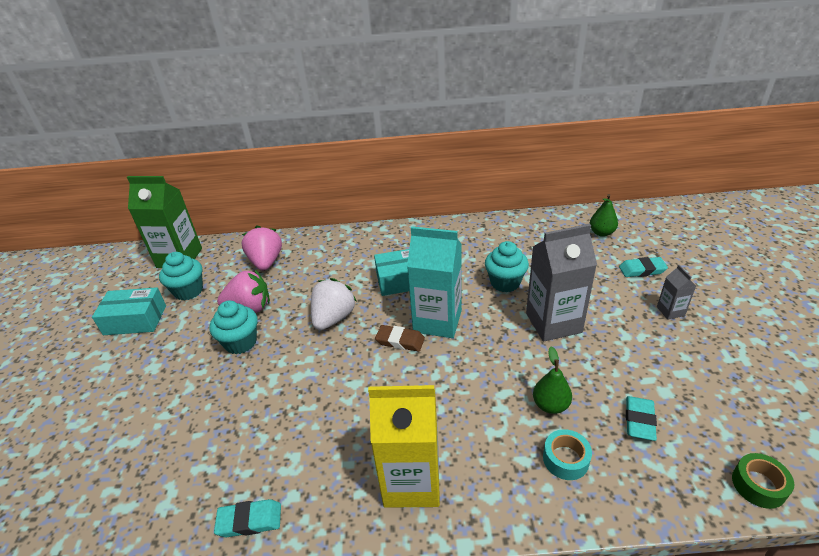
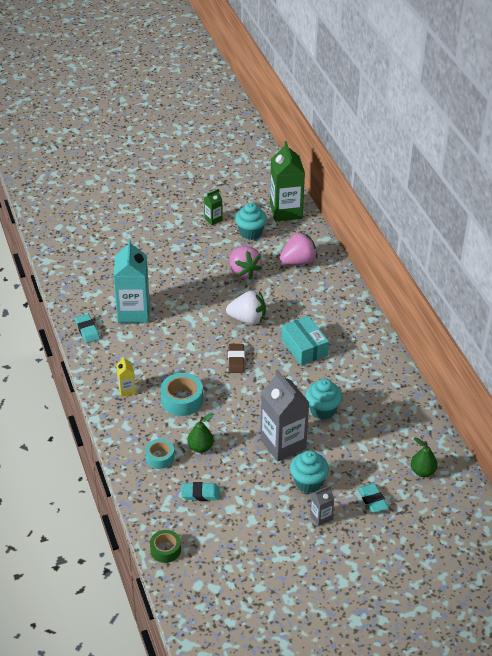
camera: 70 degrees right, 5 degrees up
turquoise box [92,287,166,335] -> green carton [204,189,222,225]
turquoise cupcake [209,301,258,354] -> turquoise cupcake moved to [290,450,329,493]
yellow carton [368,385,440,508] -> yellow carton [116,356,136,397], size x0.46
turquoise carton [407,226,462,338] -> turquoise carton moved to [113,239,150,323]
none -> turquoise tape [160,373,203,416]

